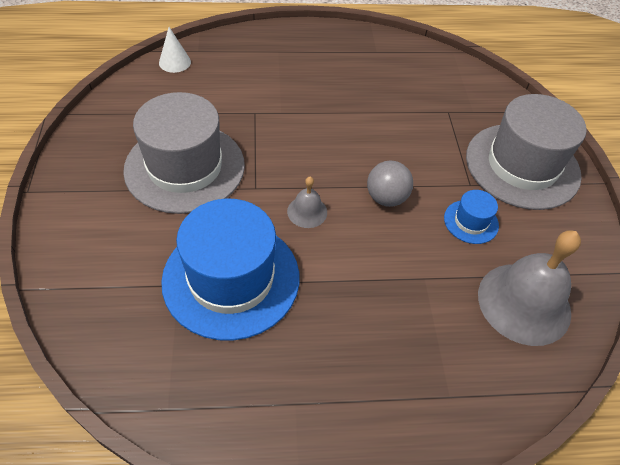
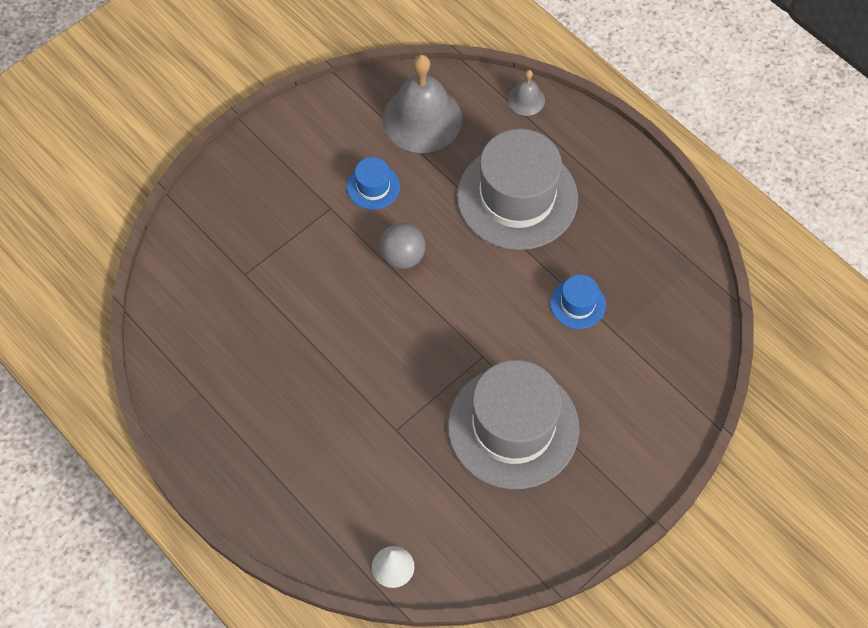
camera: 125 degrees left, 10 degrees up
blue hat [161,199,299,341] -> blue hat [550,275,606,329], size x0.44
grey bell [287,177,327,228] -> grey bell moved to [507,70,545,116]
grey hat [466,94,587,210] -> grey hat moved to [457,129,578,250]

